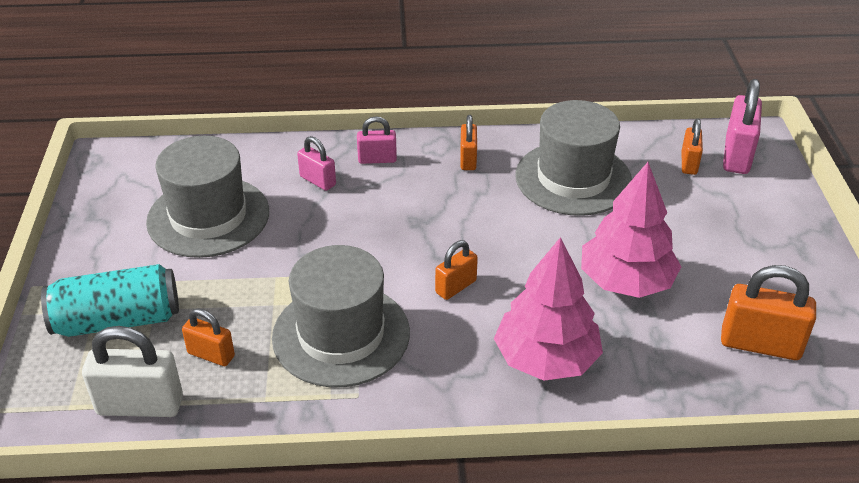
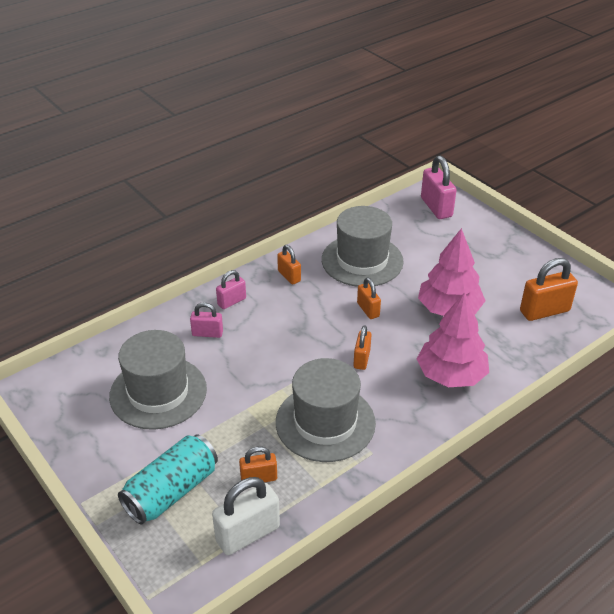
camera: 35 degrees left, 0 degrees up
orange padlock [682,119,703,175] -> orange padlock moved to [357,277,381,319]

